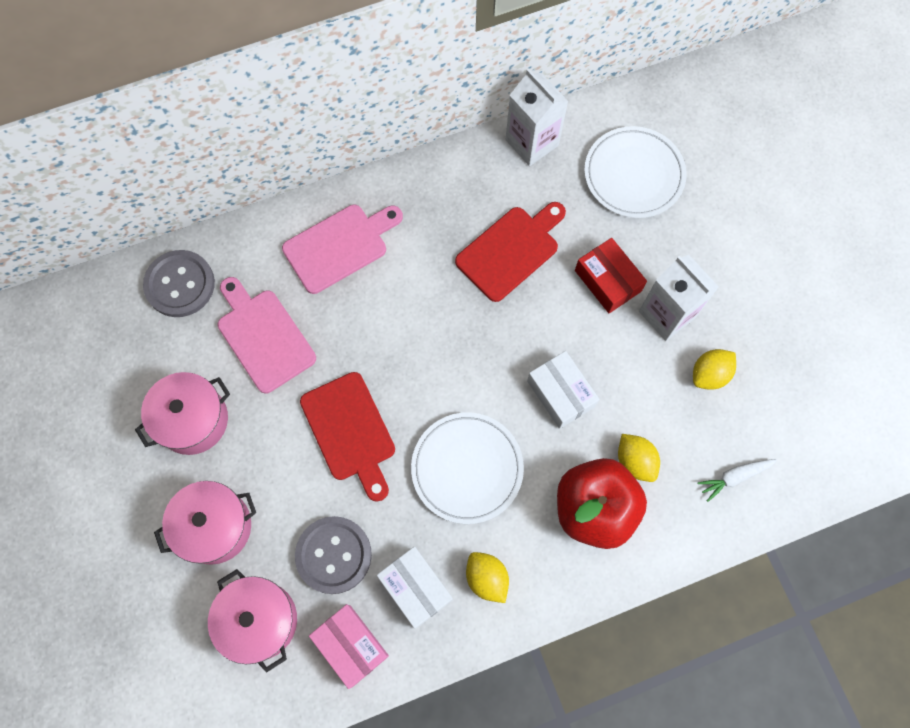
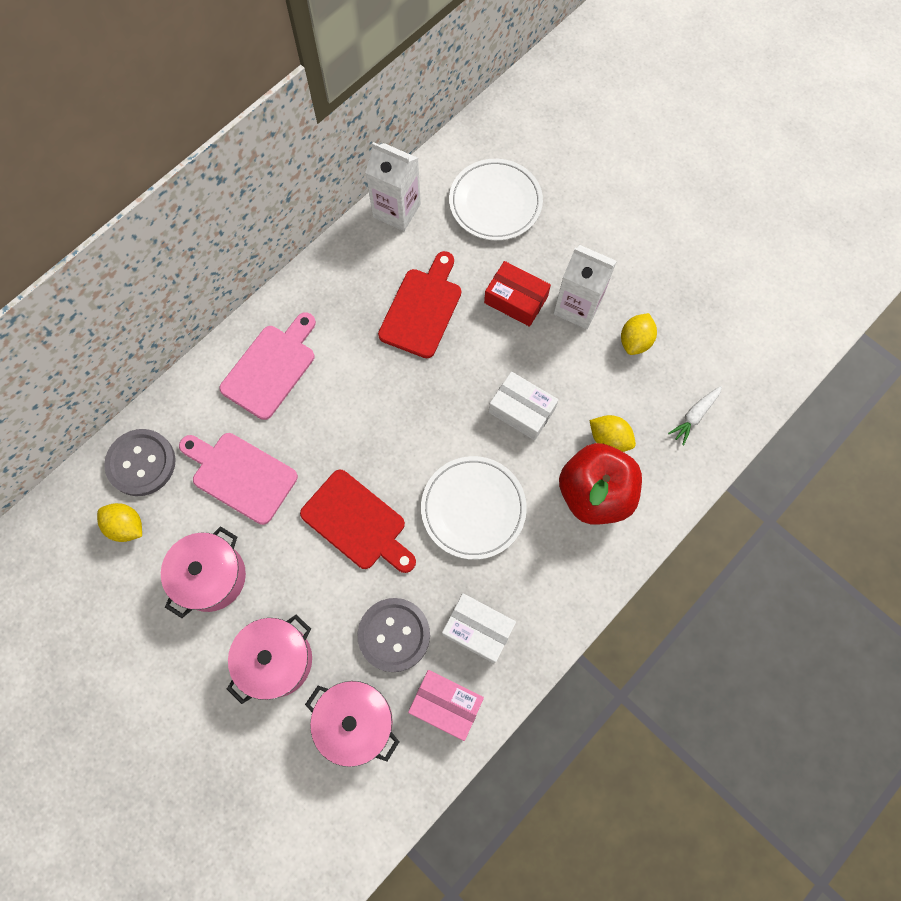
camera: 25 degrees left, 0 degrees up
yellow lemon [466,552,509,603] -> yellow lemon moved to [97,503,142,542]

